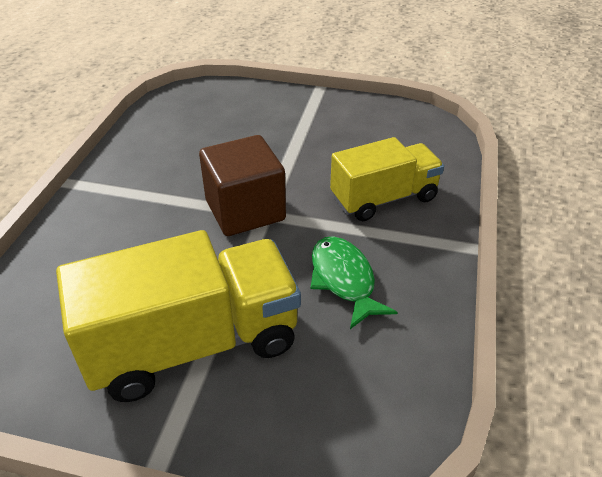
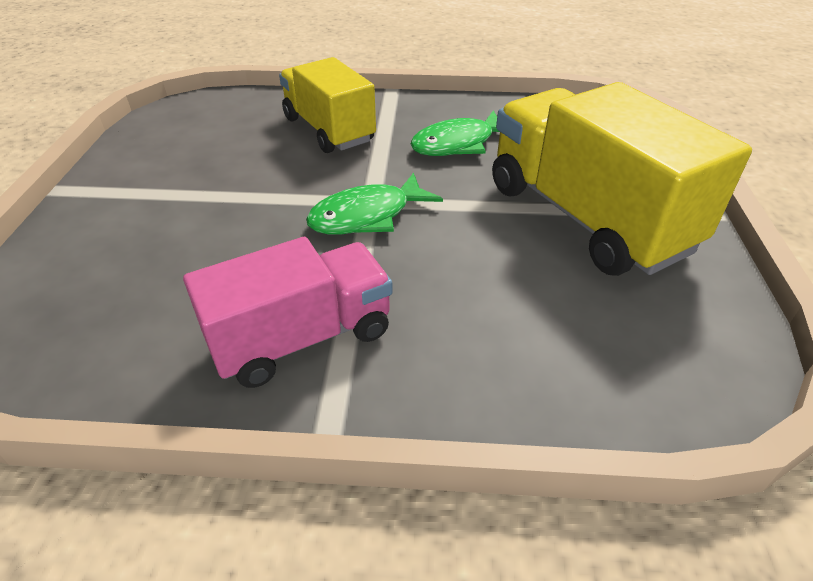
camera: 100 degrees left, 0 degrees up
brown cube [199,135,286,236] -> green fish [306,173,443,234]
none -> pink truck [183,237,393,388]

